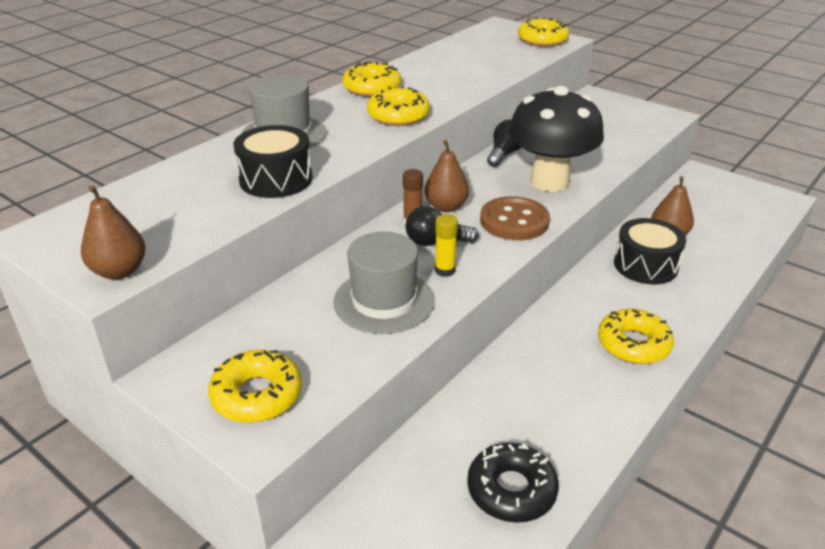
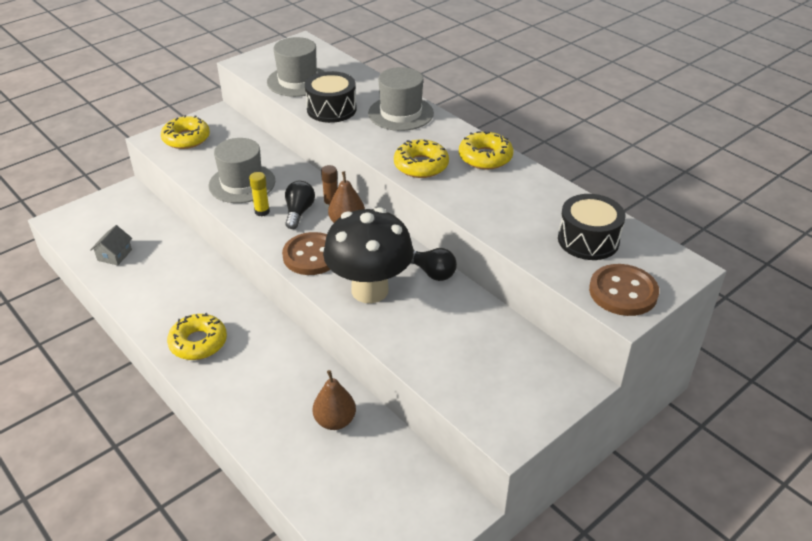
camera: 100 degrees right, 5 degrees up
brown pear [81,185,146,279] -> none
black donut [467,443,559,523] -> grey house [90,225,132,266]
yellow donut [518,17,569,47] -> brown button [589,264,659,316]
black drum [614,218,686,284] -> black drum moved to [558,194,626,260]
none -> grey hat [267,37,324,97]

